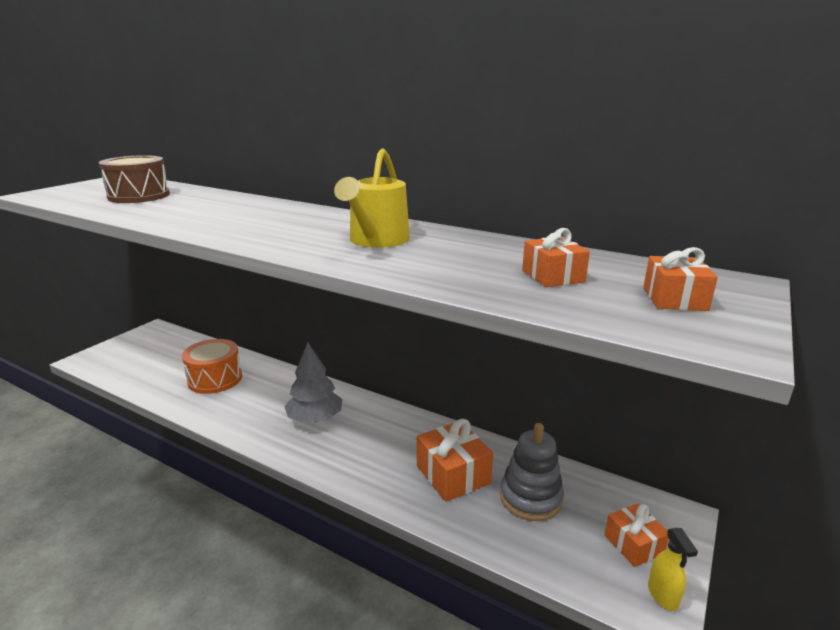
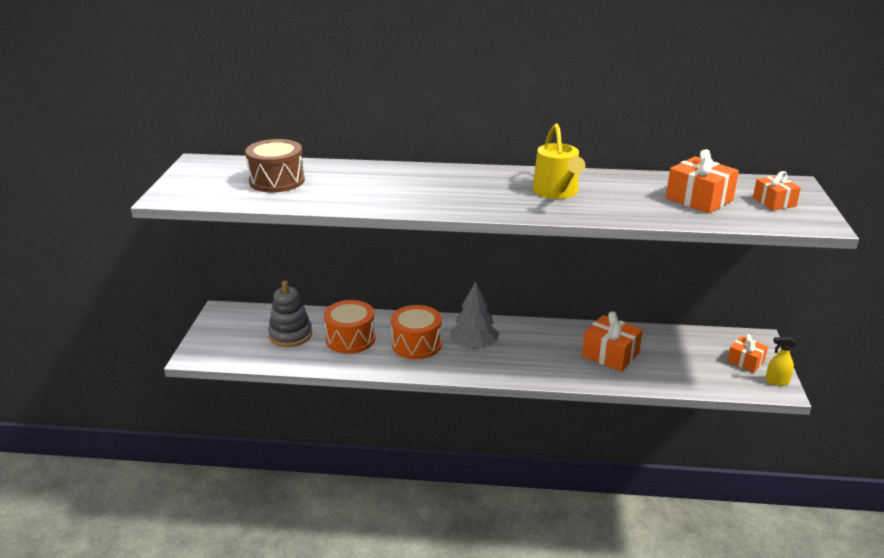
camera: 25 degrees left, 5 degrees up
grey stacking toy [500,423,564,521] -> grey stacking toy moved to [268,281,312,347]
orange gift [522,228,590,287] -> orange gift [666,149,739,214], size x1.58
yellow spray bottle [648,528,698,611] -> yellow spray bottle turned 135 degrees clockwise [765,337,796,386]
none -> orange drum [391,305,442,359]

